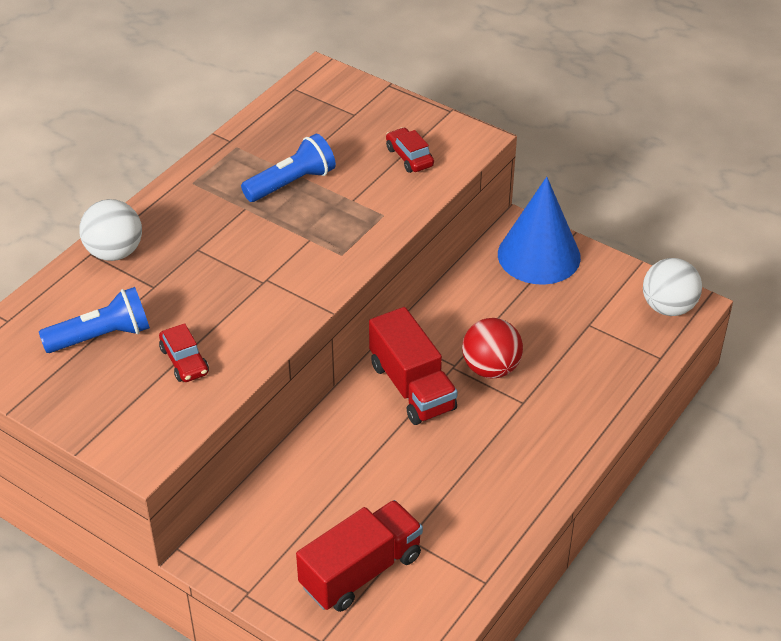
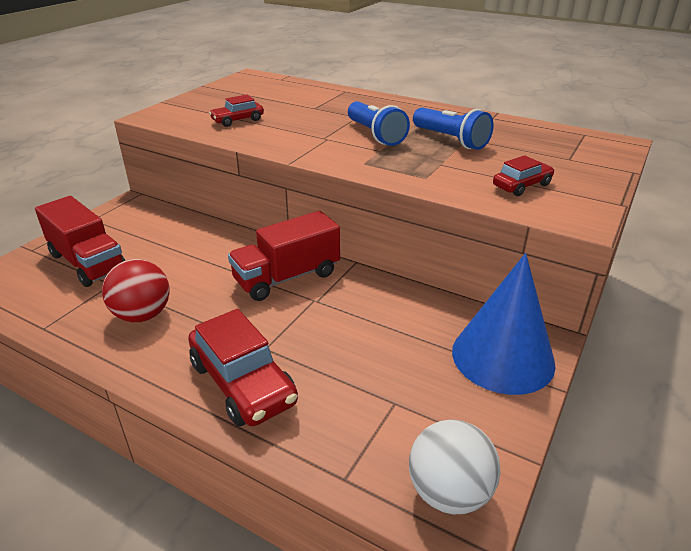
camera: 85 degrees right, 10 degrees down
blue flashlight [39,287,150,353] -> blue flashlight moved to [348,101,410,146]
white ball [79,199,142,261] -> none
red ball [462,318,523,378] -> red ball moved to [102,259,170,322]
none -> red car [188,309,298,426]

